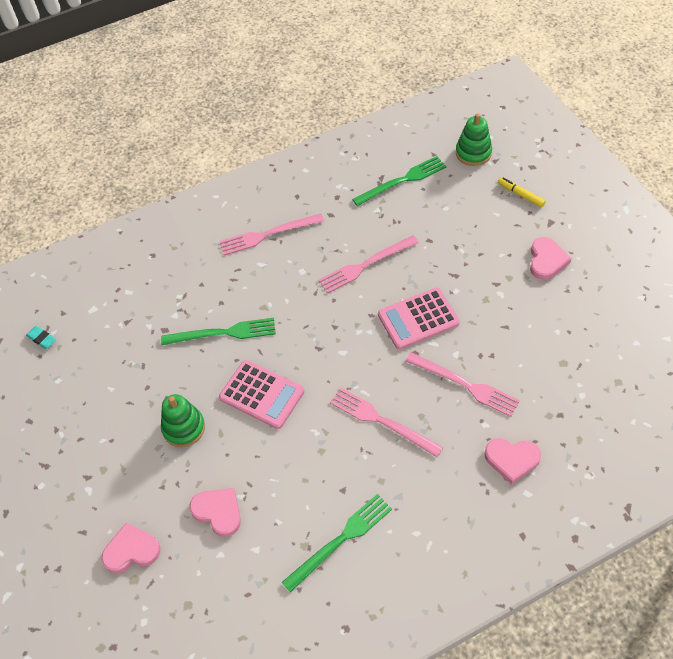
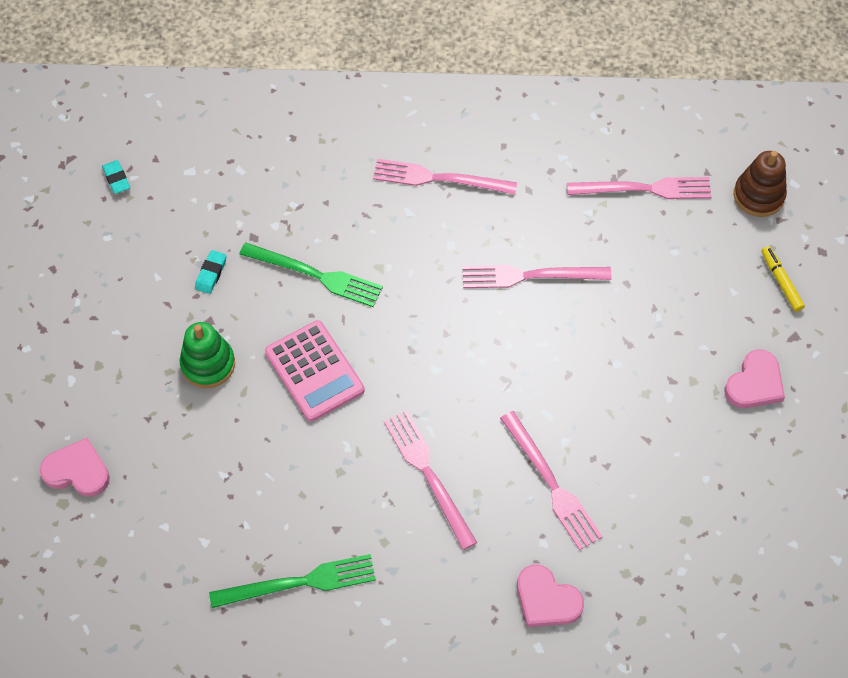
camera: 25 degrees right, 5 degrees up
pink heart [189,488,241,537] -> none
green fork [352,156,446,206] -> pink fork [567,177,712,199]
pink calculator [378,288,459,350] -> none
green stacking toy [456,113,492,166] -> brown stacking toy [734,151,787,217]
none -> turquoise eraser [195,250,227,294]

